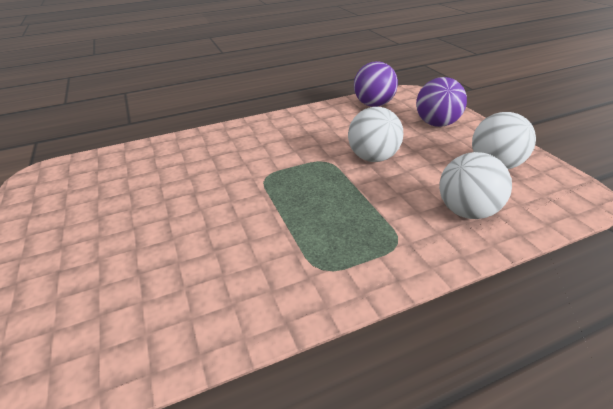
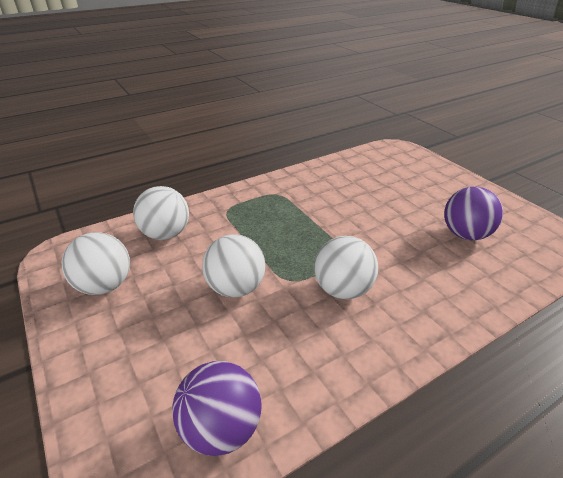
camera: 170 degrees right, 0 degrees up
purple ball [416,77,467,127] -> purple ball moved to [444,186,503,240]
none -> white ball [314,236,378,299]

